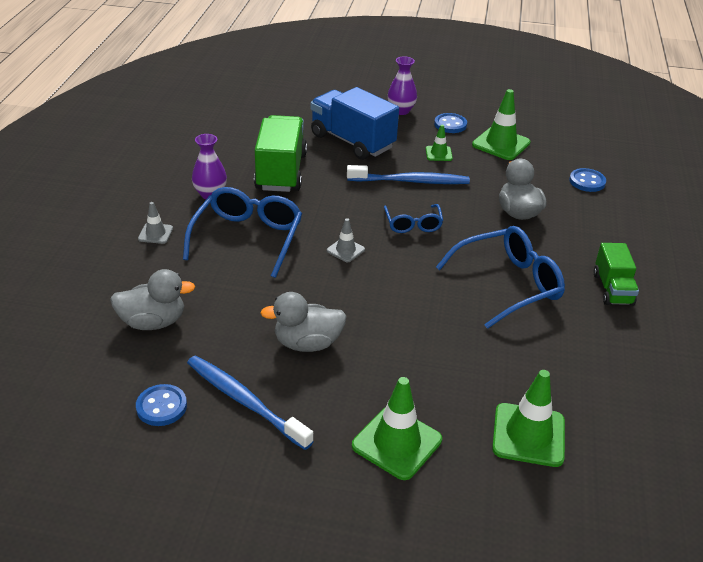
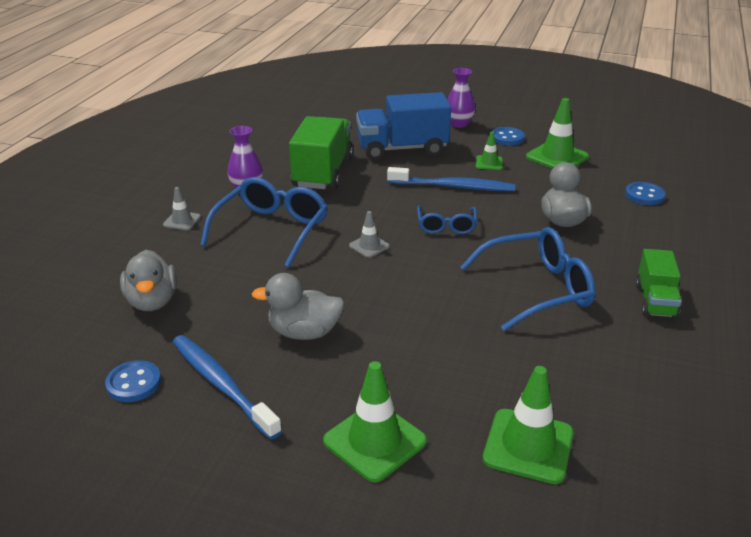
camera: 10 degrees right, 5 degrees down
grey duck [110,269,195,330] -> grey duck turned 75 degrees clockwise [120,250,177,311]
blue truck [310,87,399,160] -> blue truck turned 60 degrees counterclockwise [356,92,451,160]

